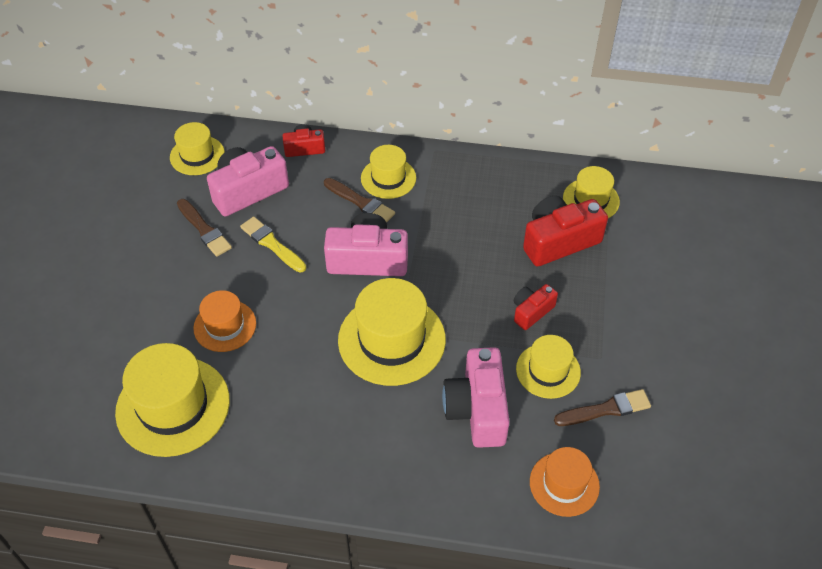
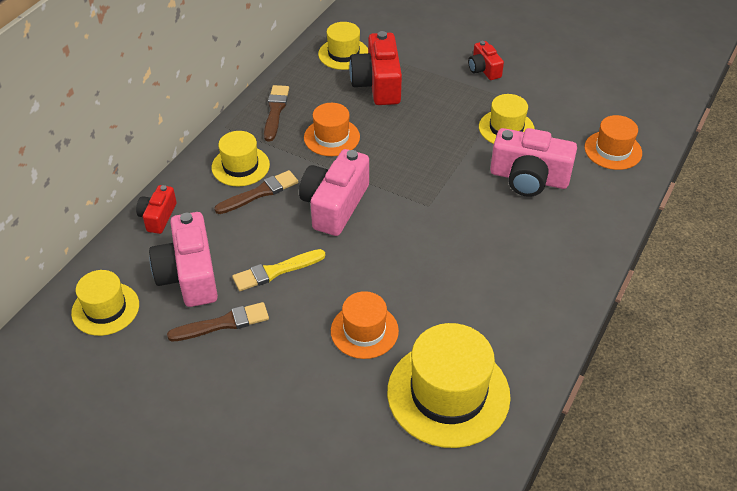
camera: 70 degrees left, 5 degrees down
yellow hat [338,278,446,386] -> none
red camera [514,284,558,330] -> red camera moved to [468,41,504,80]
brown brush [554,389,651,426] -> brown brush moved to [264,85,289,141]
none -> orange hat [304,103,360,156]

